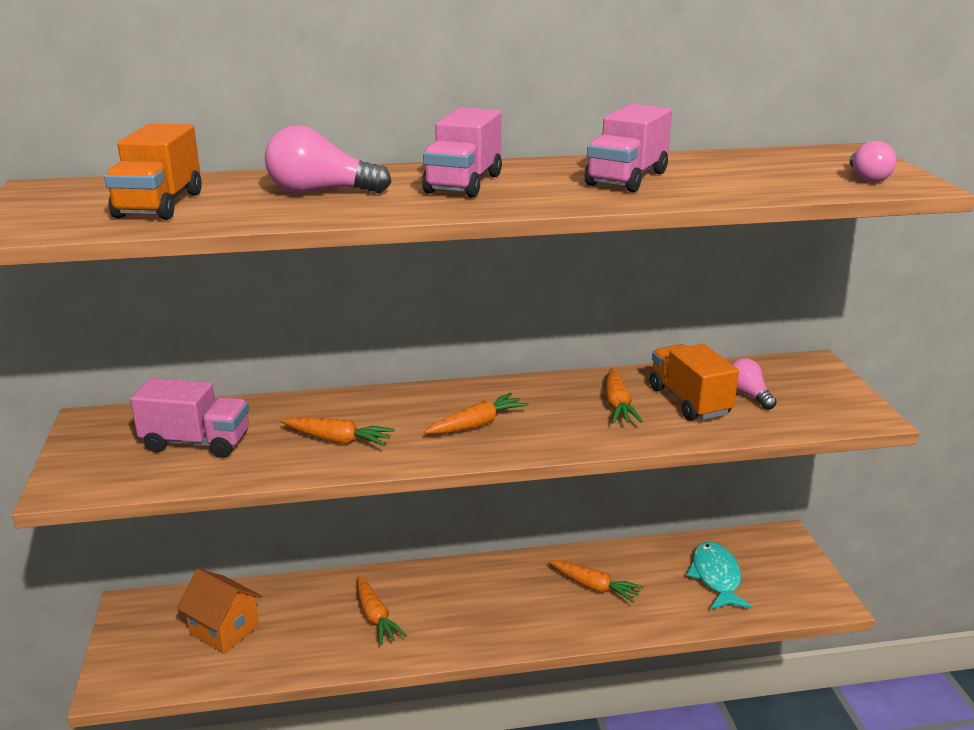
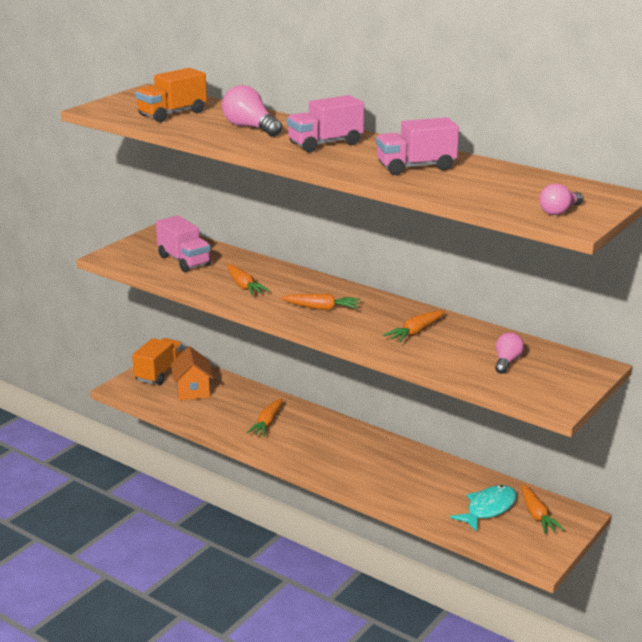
camera: 45 degrees right, 0 degrees up
orange carrot [549,560,644,603] -> orange carrot moved to [522,484,565,534]
orange truck [650,344,739,421] -> orange truck moved to [132,338,183,385]

